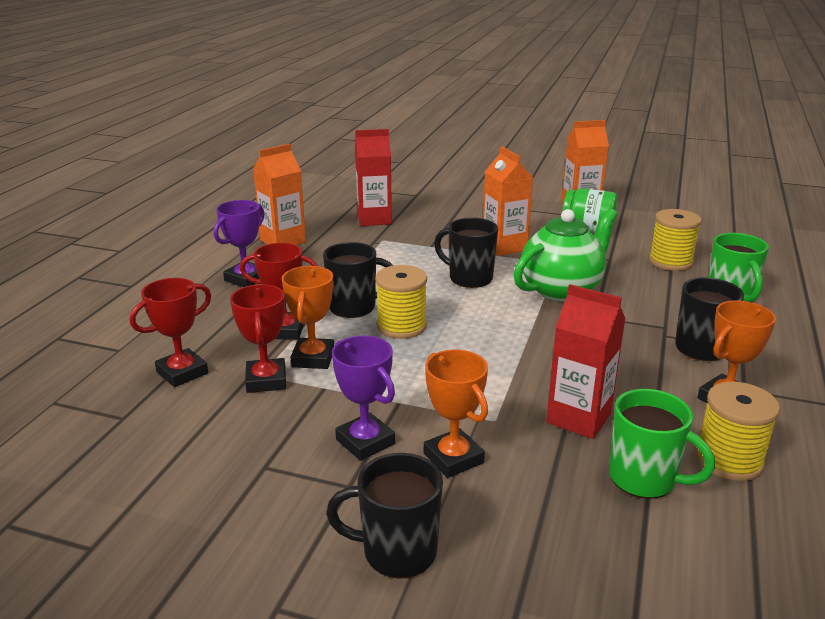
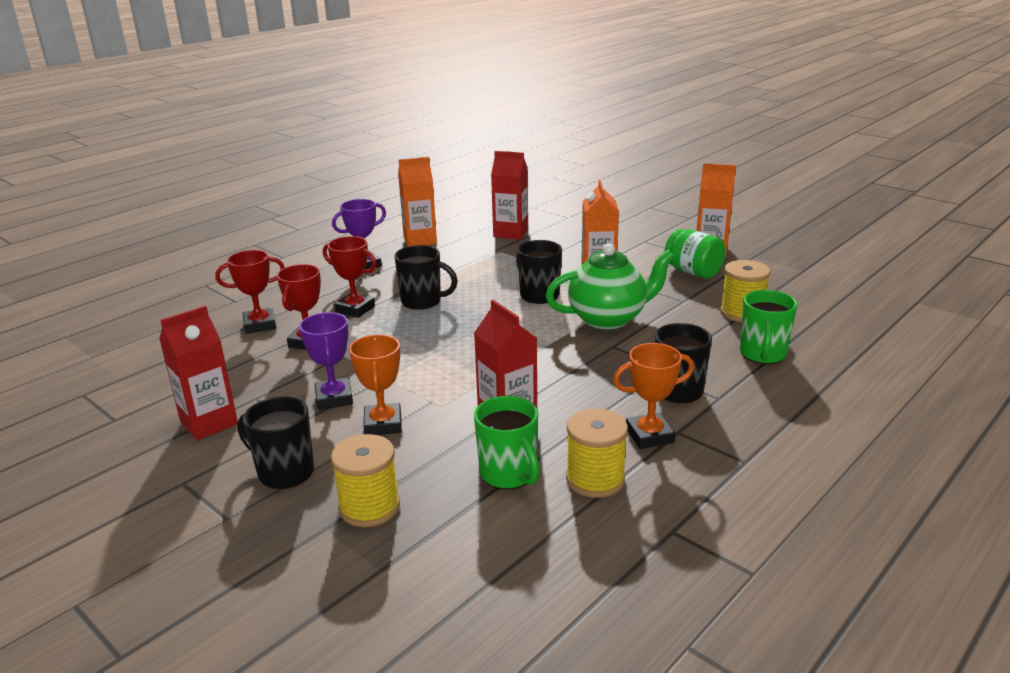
camera: 25 degrees right, 0 degrees up
orange trophy [282,266,334,369] -> none
yellow spool [375,265,427,339] -> yellow spool moved to [331,434,400,527]
none -> red carton [159,306,238,441]

